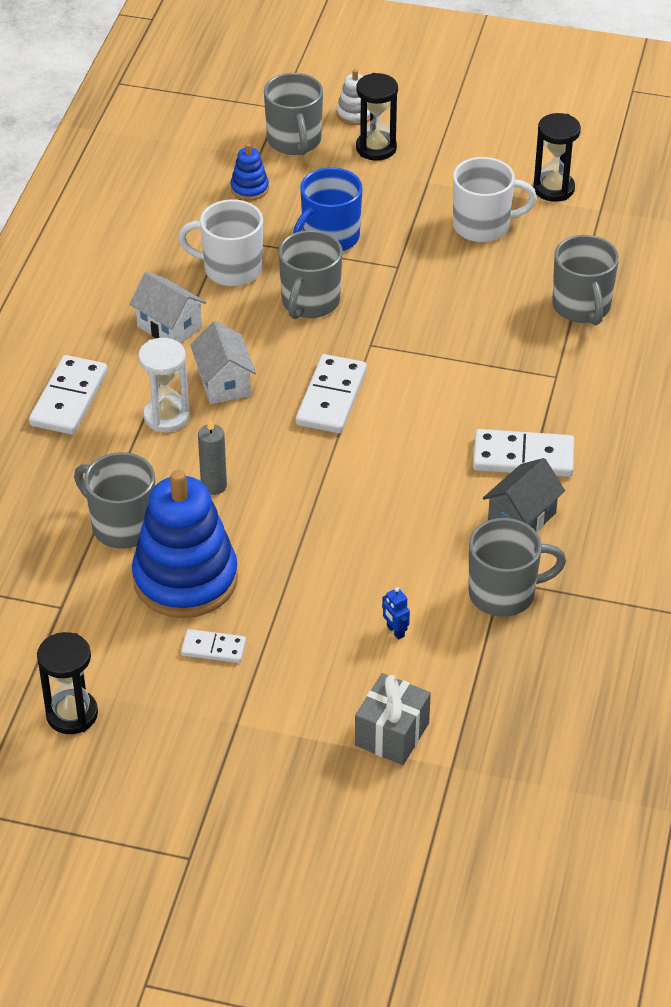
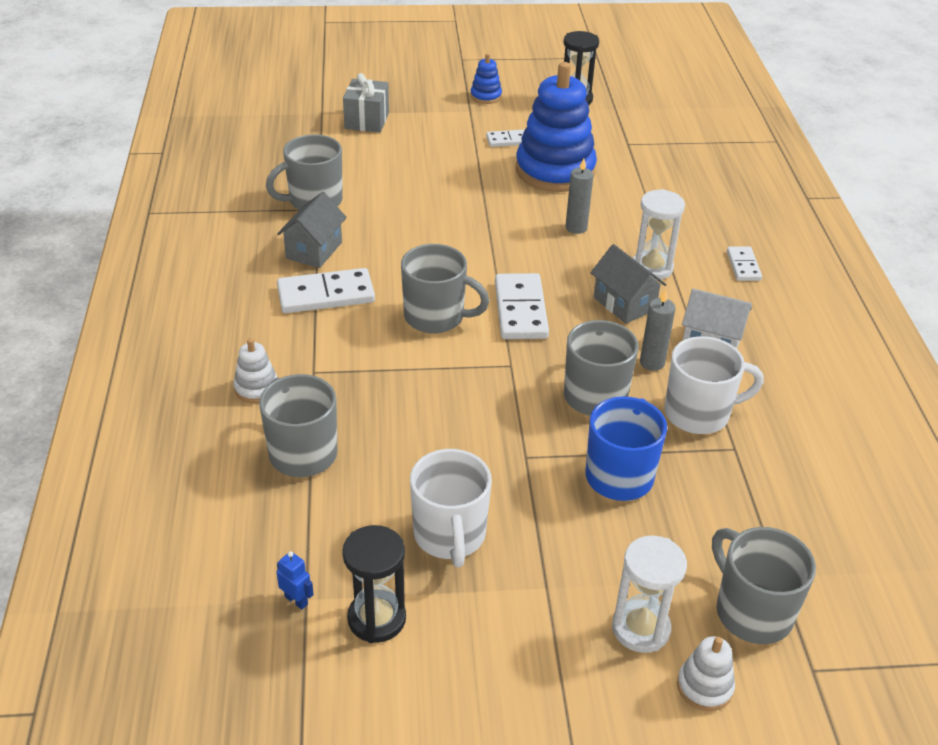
camera: 160 degrees right, 5 degrees down
white domino [29,355,108,435] -> white domino [727,247,762,281], size x0.57
grey mug [74,452,155,549] -> grey mug moved to [401,244,489,333]
white house [190,321,256,404] -> grey house [590,244,667,324]
blue stacking toy [230,143,269,201] -> blue stacking toy moved to [470,53,502,104]
black hourglass [356,73,398,161] -> white hourglass [612,536,687,653]
blue robot [382,587,410,640] -> blue robot moved to [277,551,314,610]
white mug [453,157,537,242] -> white mug turned 75 degrees counterclockwise [410,449,492,567]
none -> white stacking toy [234,338,277,403]
none -> grey candle [640,289,676,371]

